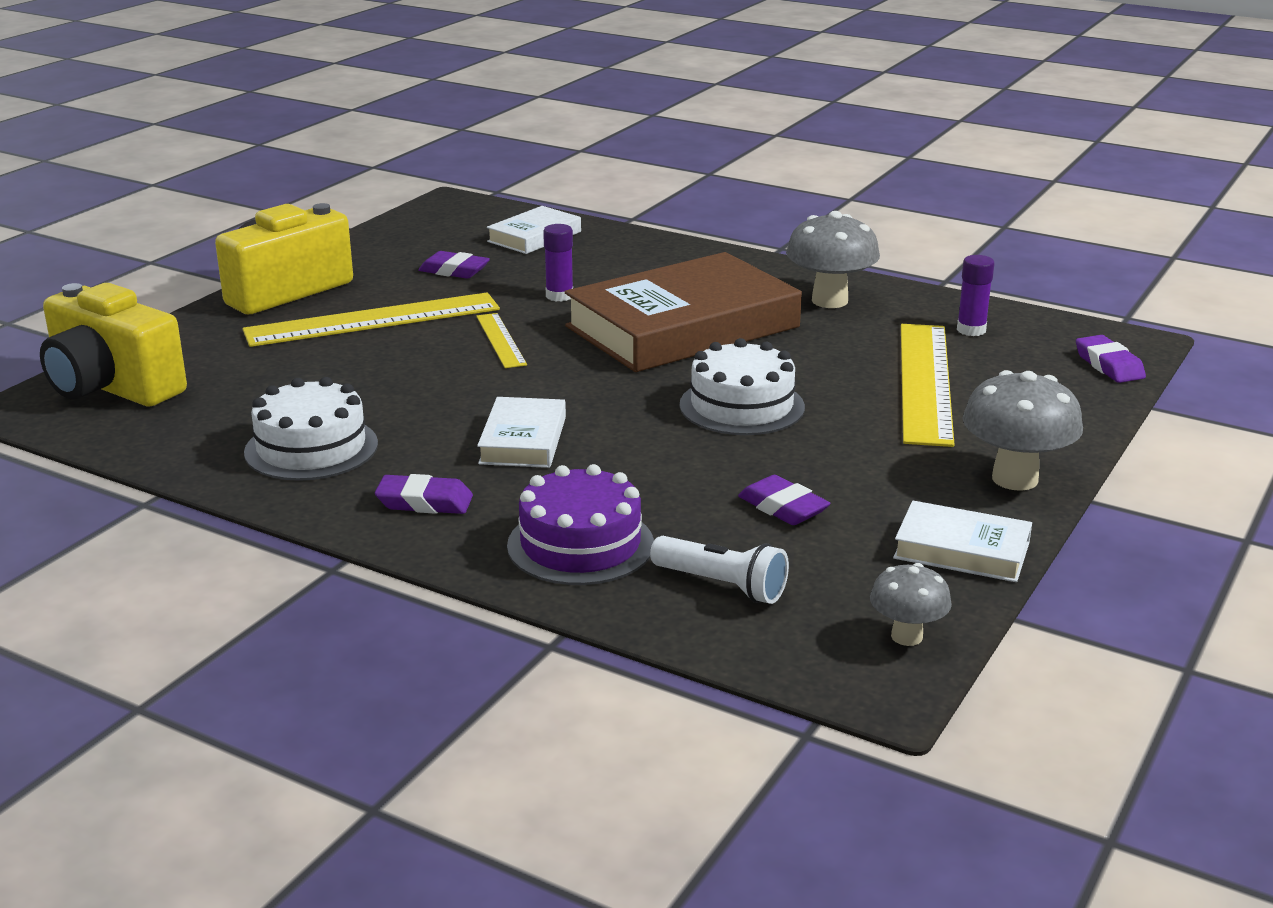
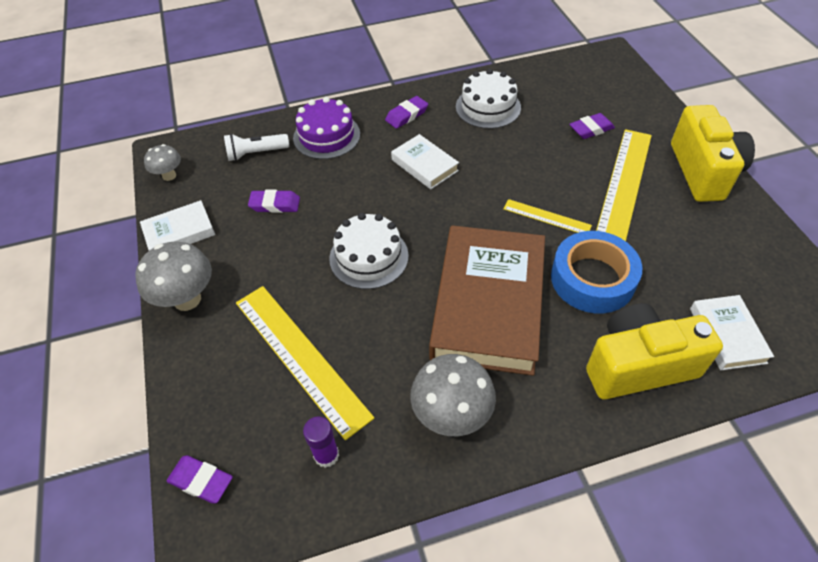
camera: 135 degrees right, 25 degrees up
yellow camera [40,283,187,406] -> yellow camera moved to [586,303,723,400]
purple eraser [418,251,490,279] -> purple eraser moved to [569,113,615,139]
purple glue stick [543,224,573,302] -> blue tape [551,231,642,314]

